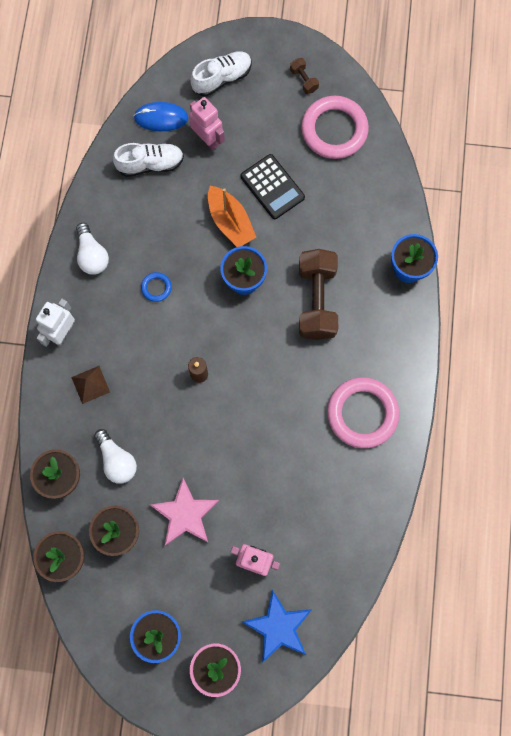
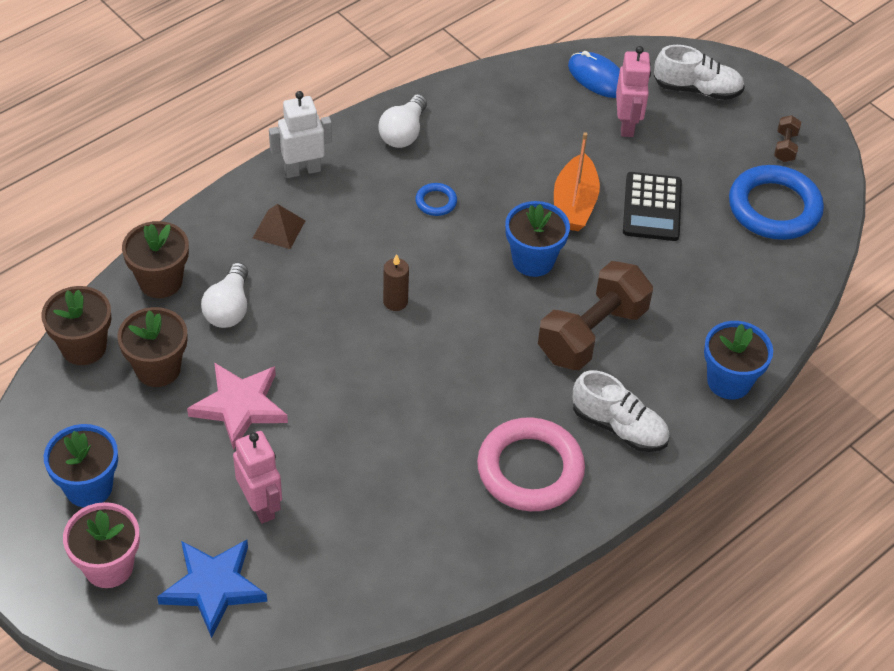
camera: 40 degrees right, 25 degrees down
white shoe [113,143,184,177] -> white shoe moved to [573,370,670,452]
pink ring [301,96,369,159] -> blue ring [729,165,824,240]

